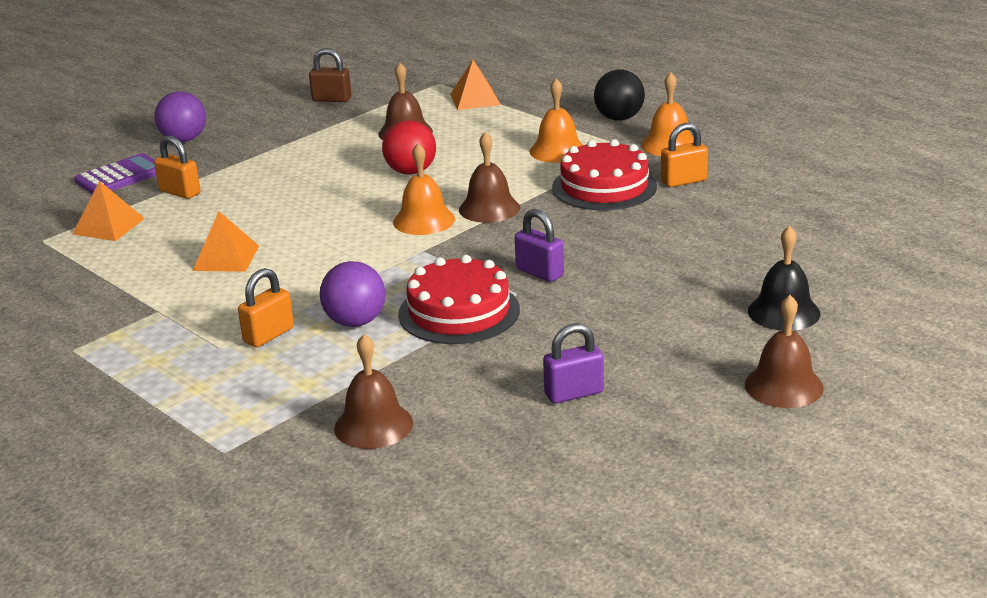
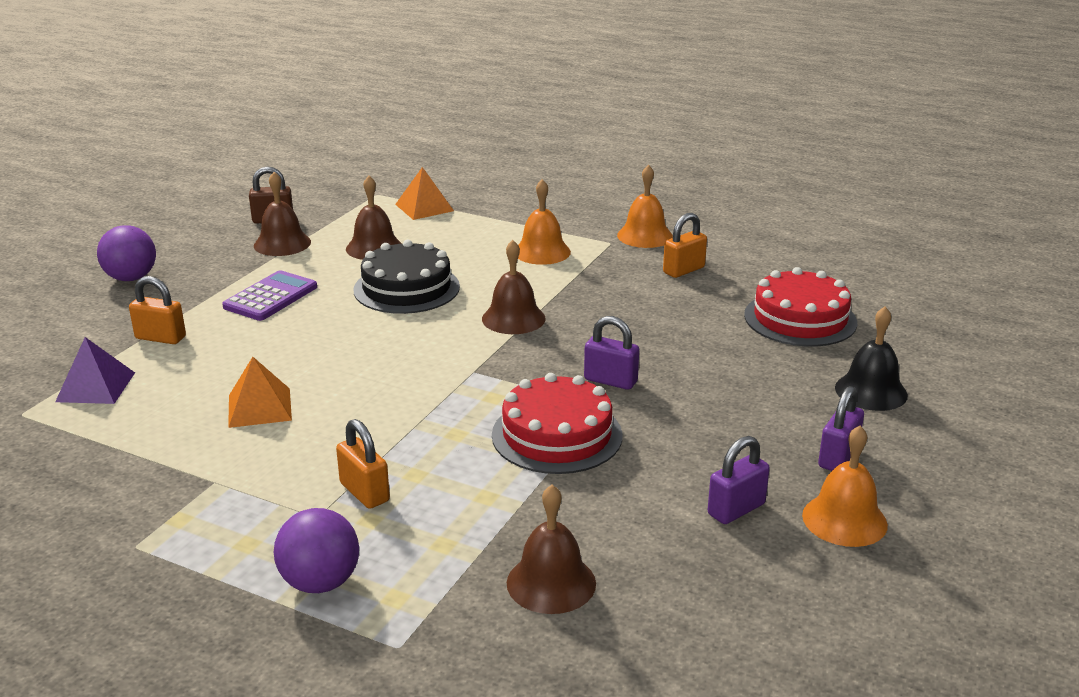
camera: 20 degrees left, 0 degrees up
orange pyramid [73,181,145,241] -> purple pyramid [55,337,135,404]
purple calculator [74,153,156,194] -> purple calculator moved to [222,270,317,321]
orange padlock [238,268,294,347] -> orange padlock turned 60 degrees counterclockwise [336,419,390,509]
purple ball [320,261,385,327] -> purple ball moved to [274,508,359,593]
red ball [382,120,436,175] -> black cake [353,240,460,314]
orange bell [393,143,455,235] -> orange bell moved to [802,425,888,547]
red cake [552,139,657,210] -> red cake moved to [744,267,857,347]
black ball [594,69,645,121] -> none
brown bell [745,295,824,408] -> brown bell moved to [254,172,311,256]
none -> purple padlock [818,386,864,471]

